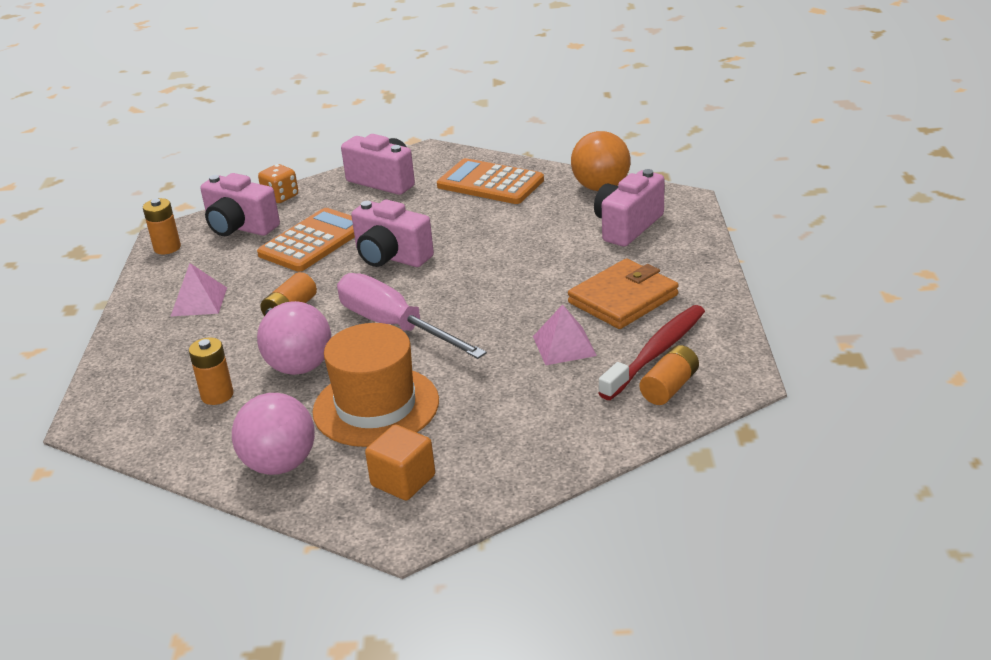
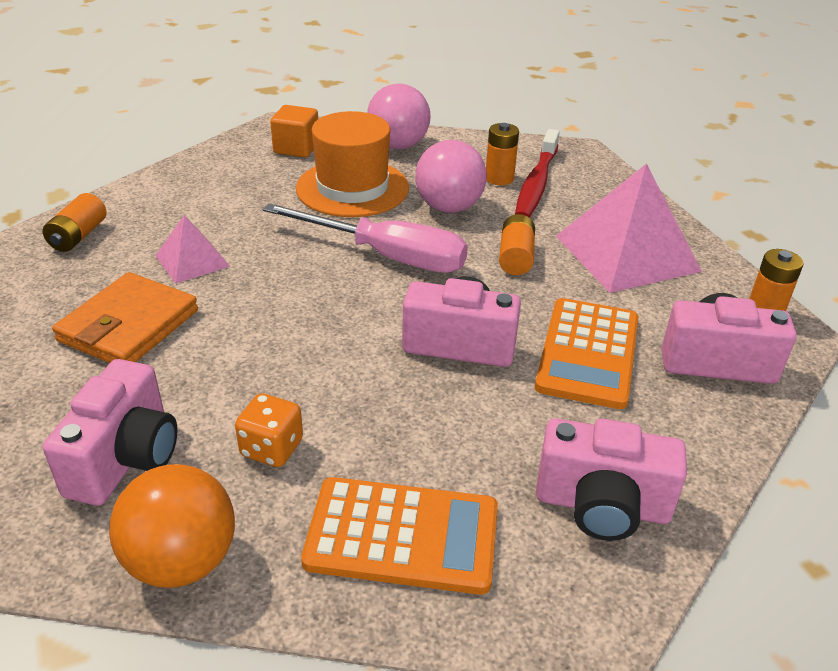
camera: 155 degrees right, 5 degrees up
pink pyramid [170,263,227,317] -> pink pyramid [556,164,702,293], size x1.92
orange dice [258,164,298,203] -> orange dice moved to [235,393,303,467]
red toothbrush [598,305,705,400] -> red toothbrush moved to [515,129,560,217]

